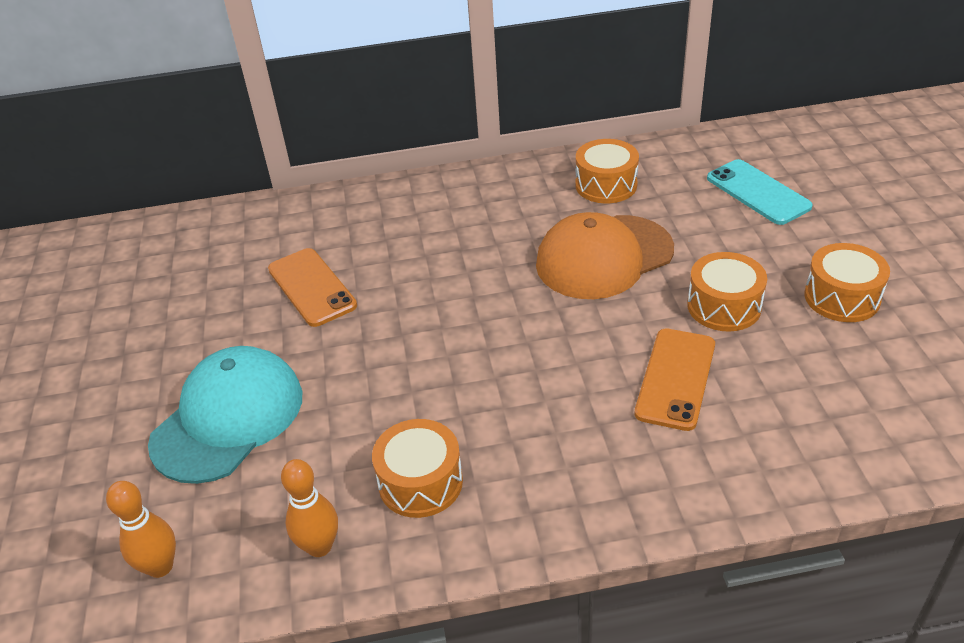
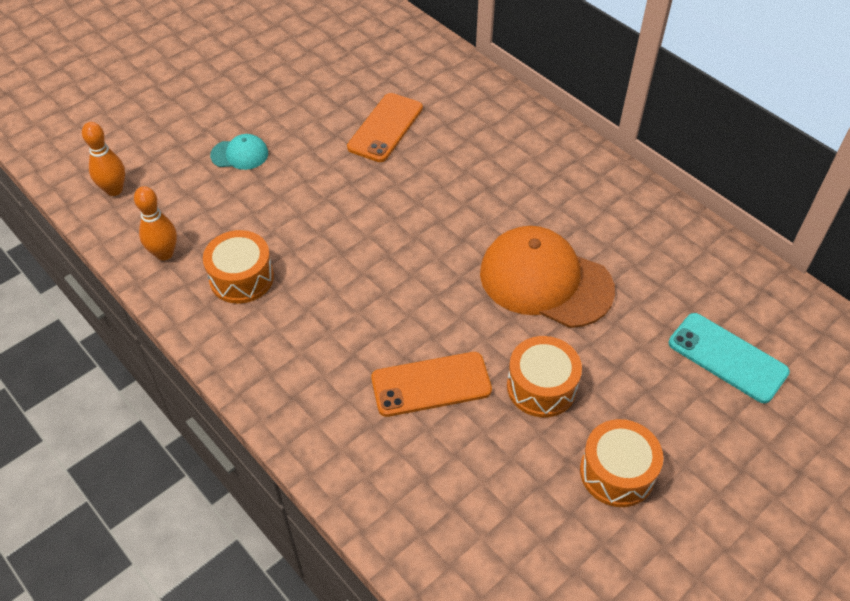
camera: 55 degrees right, 10 degrees up
turquoise cap [148,346,302,484] -> turquoise cap [210,134,268,170], size x0.47
orange drum [575,139,639,203] -> none
turquoise phone [707,159,813,225] -> turquoise phone turned 75 degrees counterclockwise [669,313,790,403]

